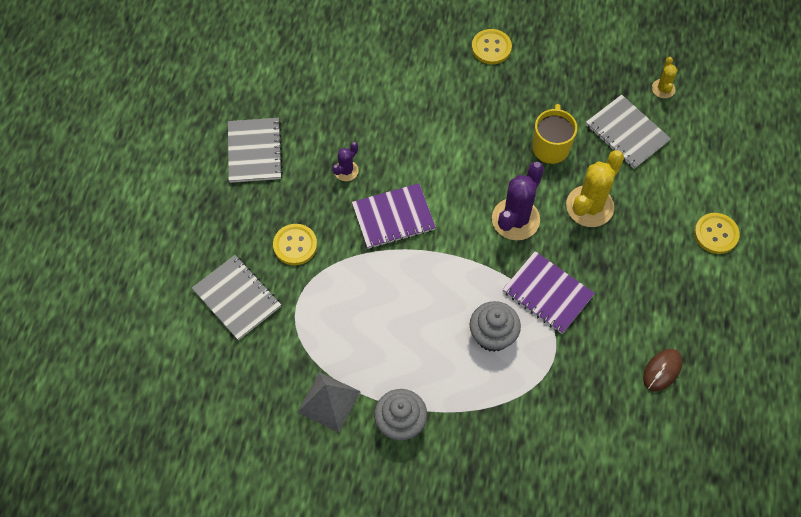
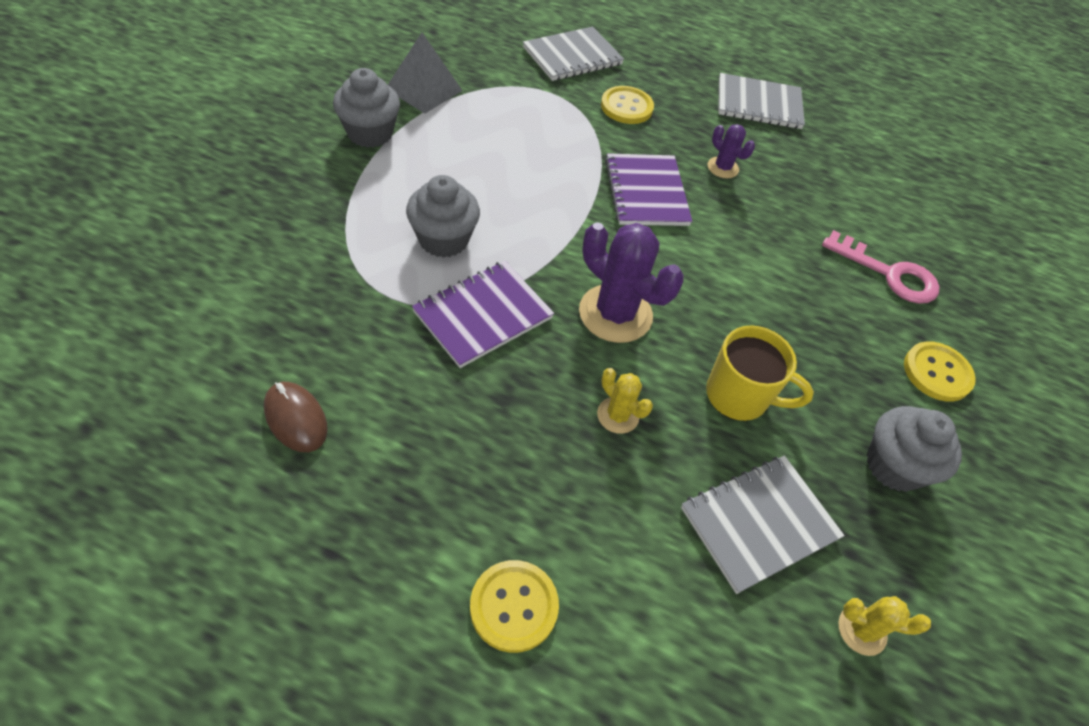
camera: 95 degrees right, 10 degrees down
yellow cactus [566,150,624,227] -> yellow cactus [597,368,653,434], size x0.52
none -> pink key [822,230,940,304]
none -> grey cupcake [866,406,962,492]

